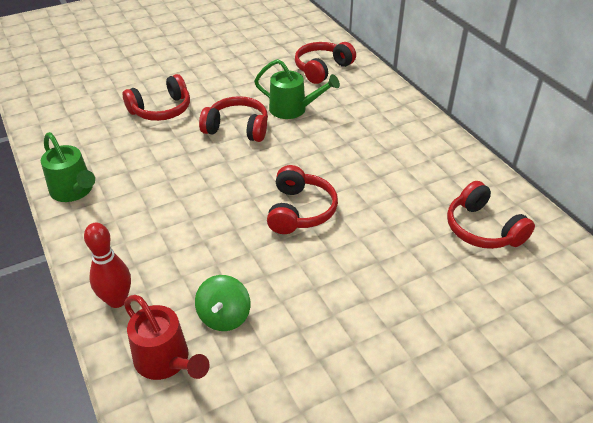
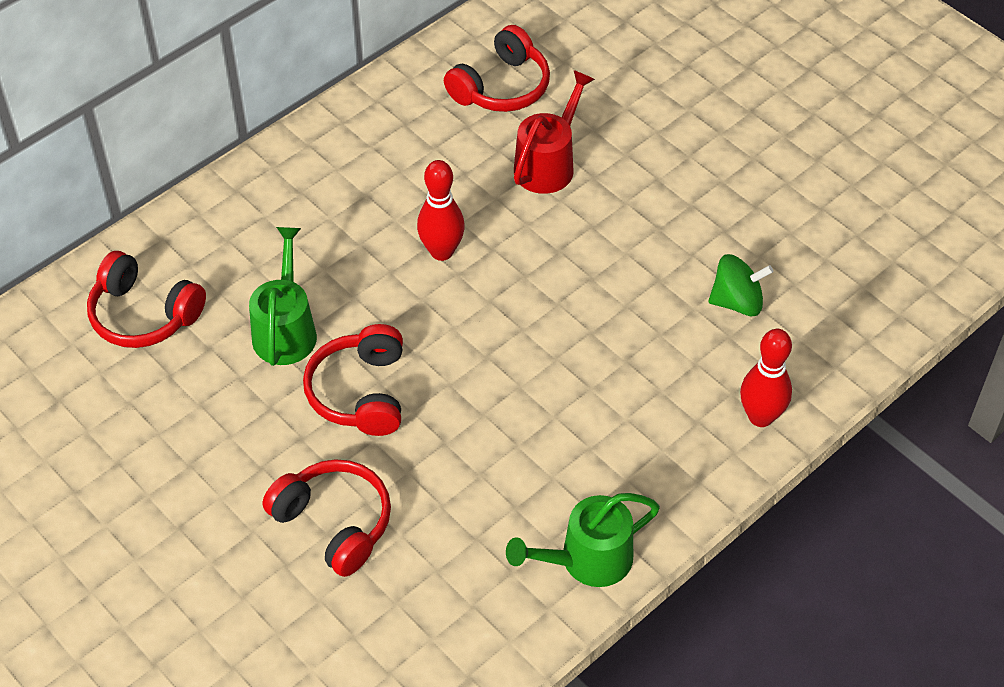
camera: 105 degrees left, 10 degrees up
green watering can [41,132,95,202] -> green watering can turned 150 degrees counterclockwise [506,493,660,587]
red watering can [124,295,210,380] -> red watering can moved to [514,70,595,194]
red headphones [267,165,338,234] -> none
none -> red bowling pin [417,160,465,261]

